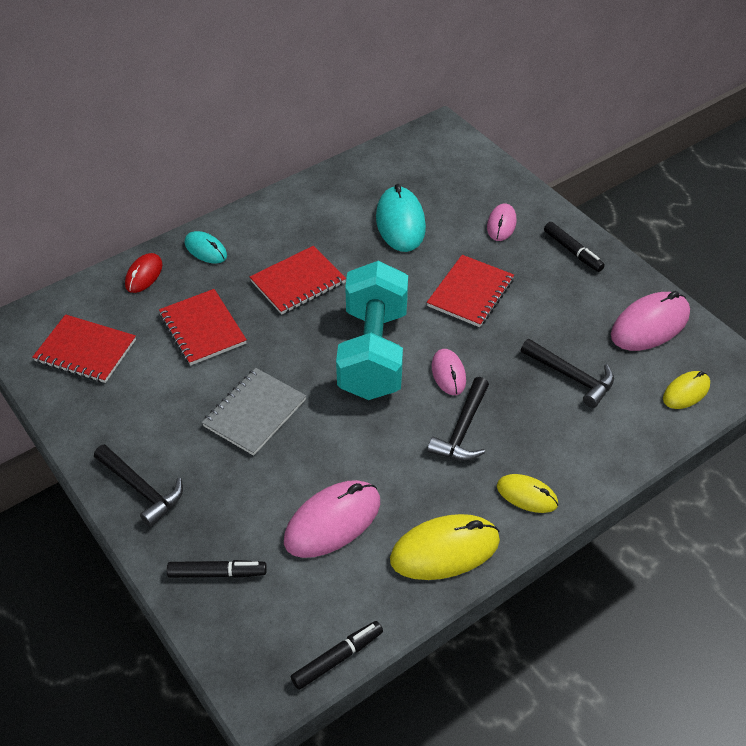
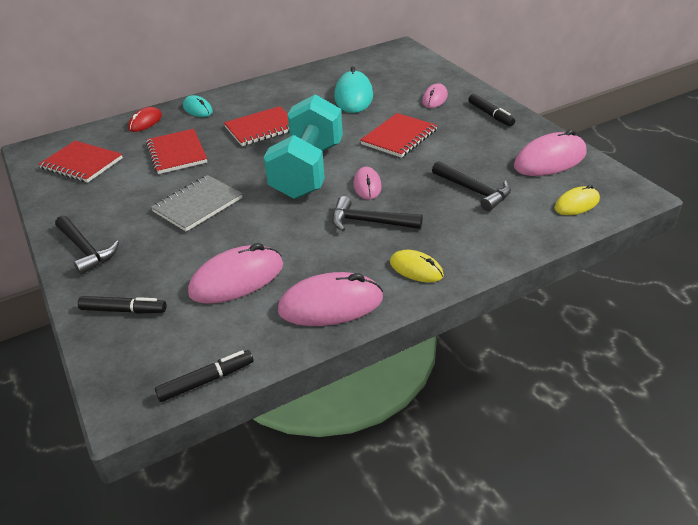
camera: 10 degrees right, 10 degrees down
yellow mouse [390,514,500,580] -> pink mouse [278,272,383,326]
black hammer [427,377,489,461] -> black hammer turned 75 degrees clockwise [332,196,423,231]

